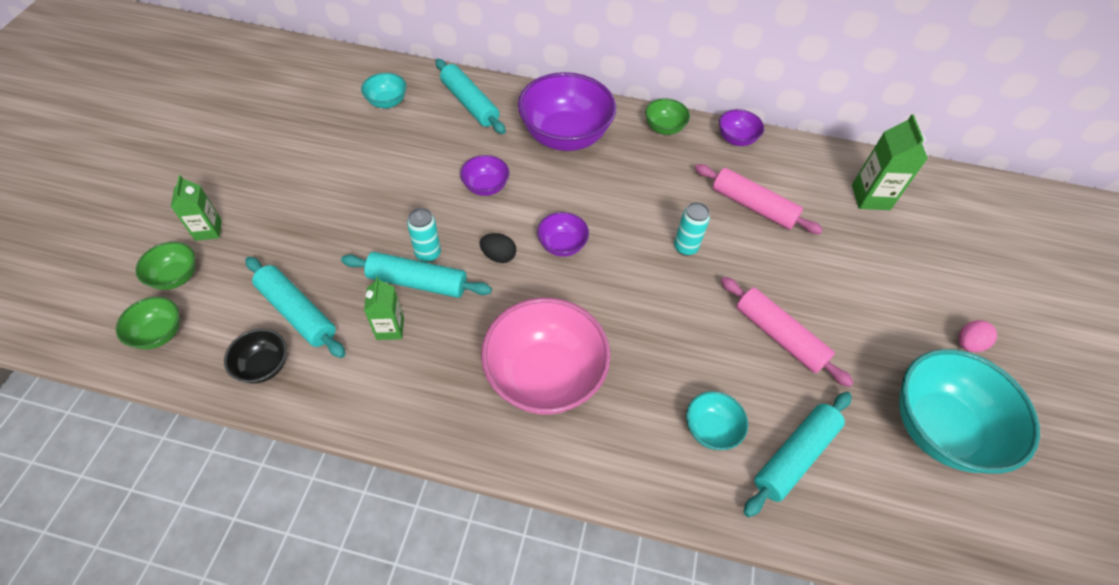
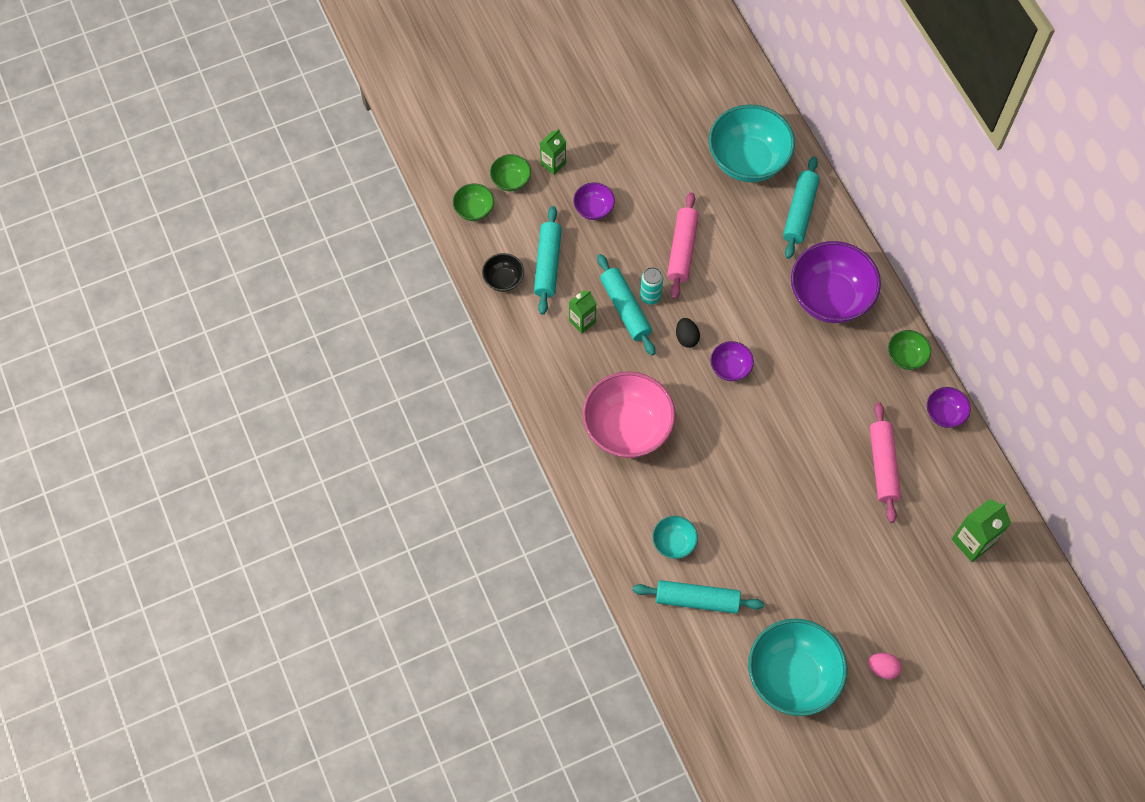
camera: 55 degrees right, 10 degrees up
turquoise bowl [361,73,407,108] -> turquoise bowl [709,104,795,182], size x2.09
purple bowl [460,155,510,196] -> purple bowl moved to [573,182,615,220]
turquoise can [674,202,710,256] -> none
pink rolling pin [721,277,854,387] -> pink rolling pin moved to [667,192,699,299]

